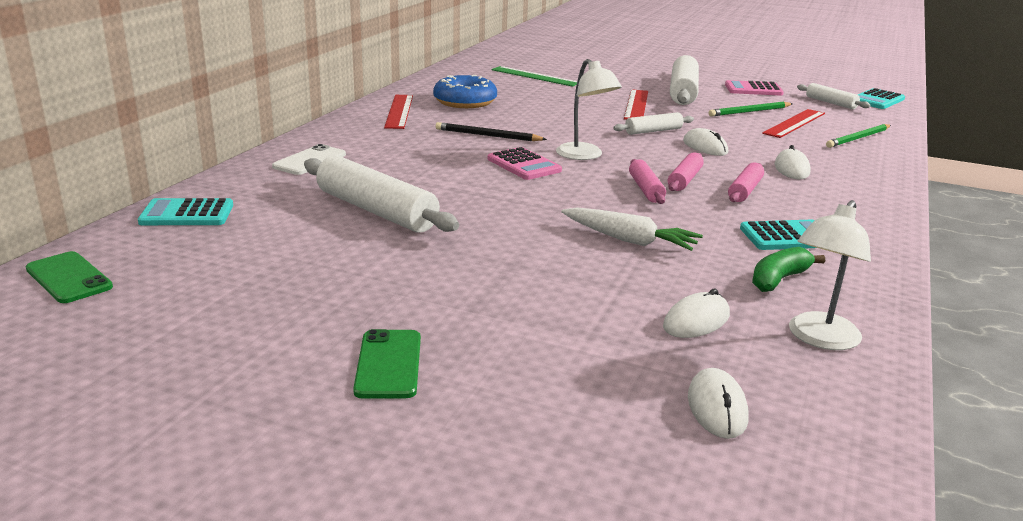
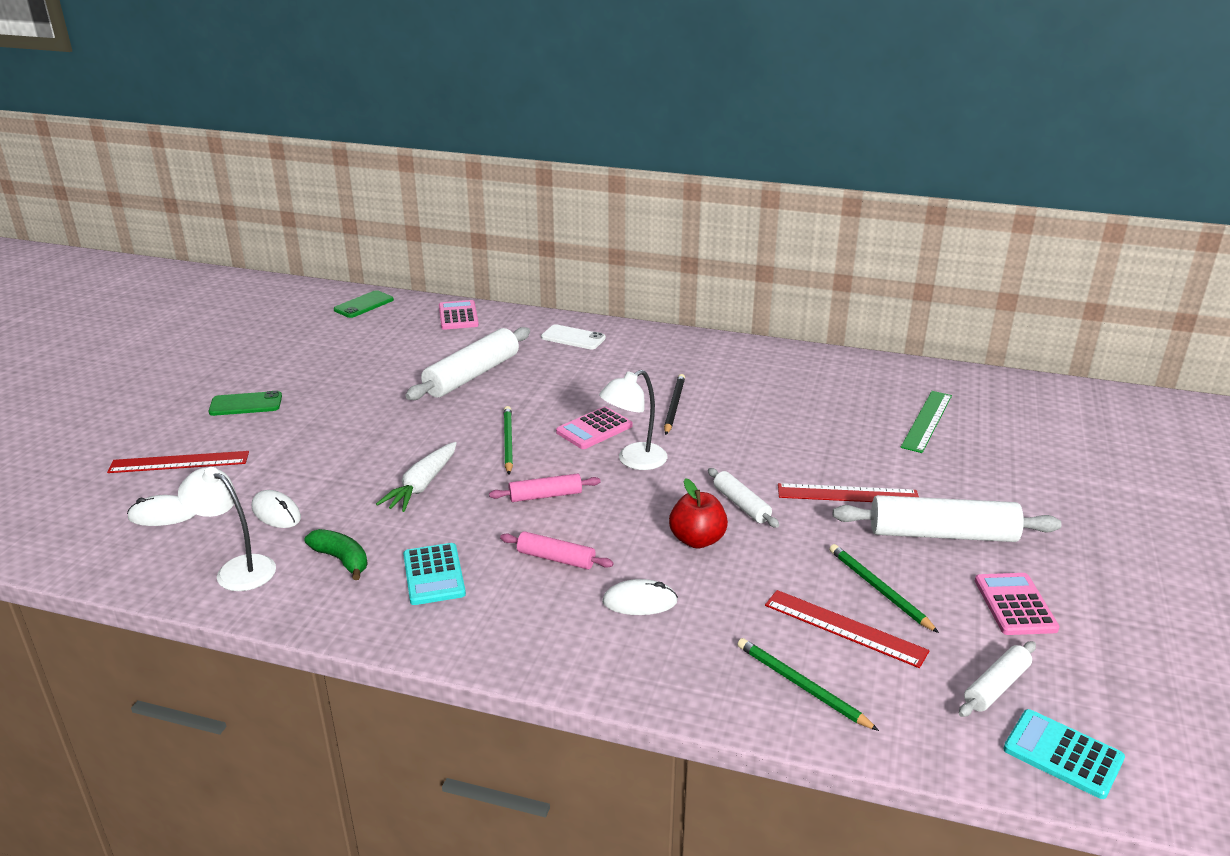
camera: 85 degrees right, 5 degrees up
turquoise calculator [138,198,233,225] -> pink calculator [439,300,479,330]
red ruler [384,95,413,129] -> red ruler moved to [107,451,249,473]
blue donut [433,75,497,108] -> none
pink rolling pin [668,152,704,191] -> none
white mouse [683,128,728,156] -> red apple [669,478,728,548]
none -> green pencil [504,406,513,474]

